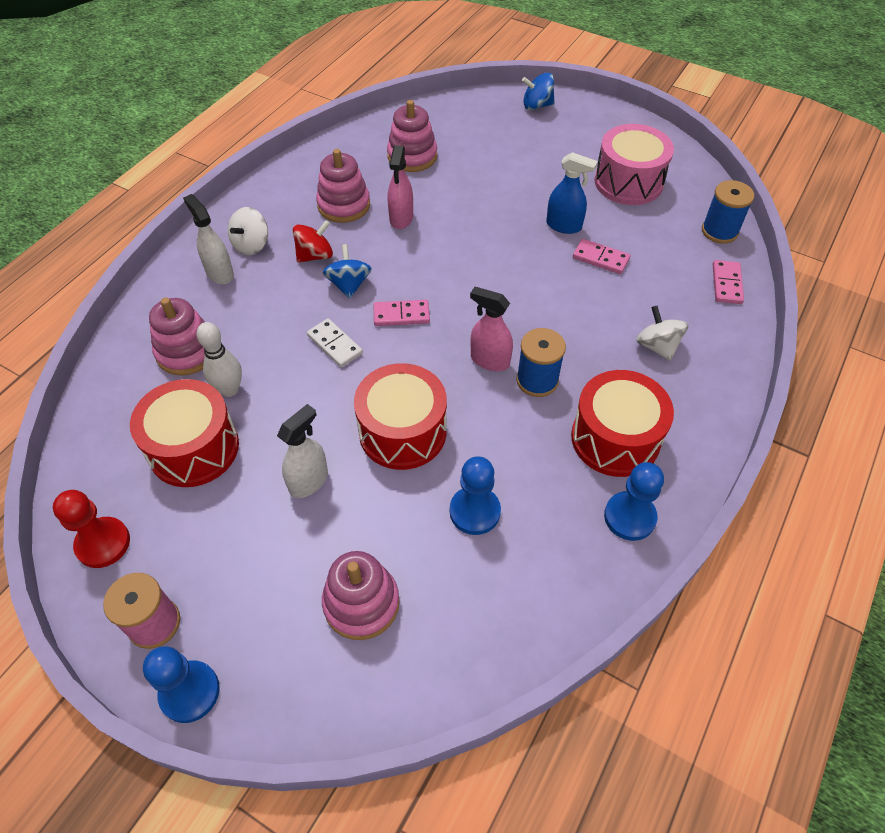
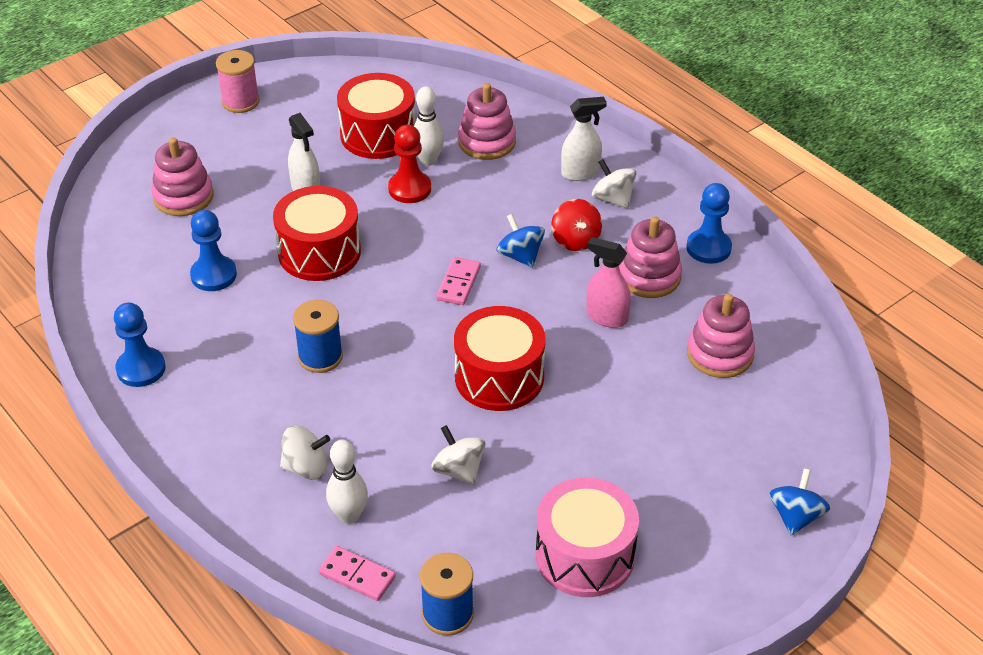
camera: 110 degrees right, 10 degrees down
red pawn [53,490,130,568] -> red pawn moved to [388,125,431,203]
blue pawn [143,646,220,723] -> blue pawn moved to [686,183,732,264]
white domino [307,318,363,367] -> none
blue spinning top [323,244,372,299] -> blue spinning top turned 135 degrees counterclockwise [496,214,545,268]
pink spray bottle [470,287,513,371] -> none
blue spray bottle [546,152,597,234] -> none
red drum [571,370,674,477] -> red drum moved to [454,306,546,411]
pink domino [573,239,630,274] -> white spinning top [431,425,486,485]
none -> white bowling pin [326,440,368,524]

